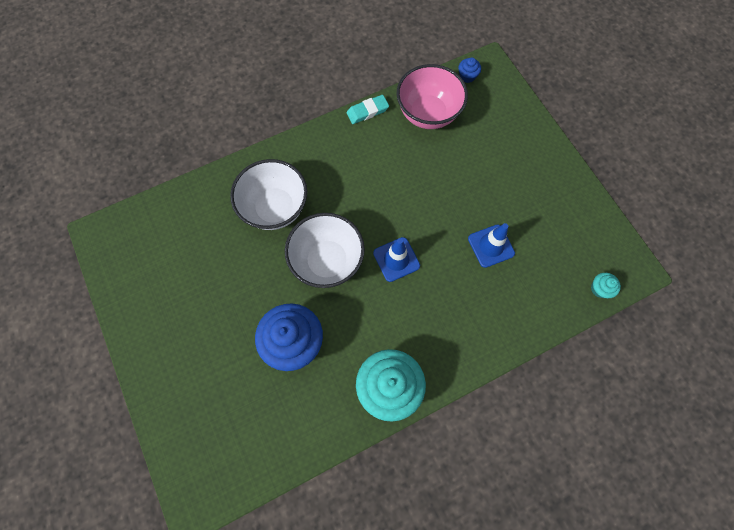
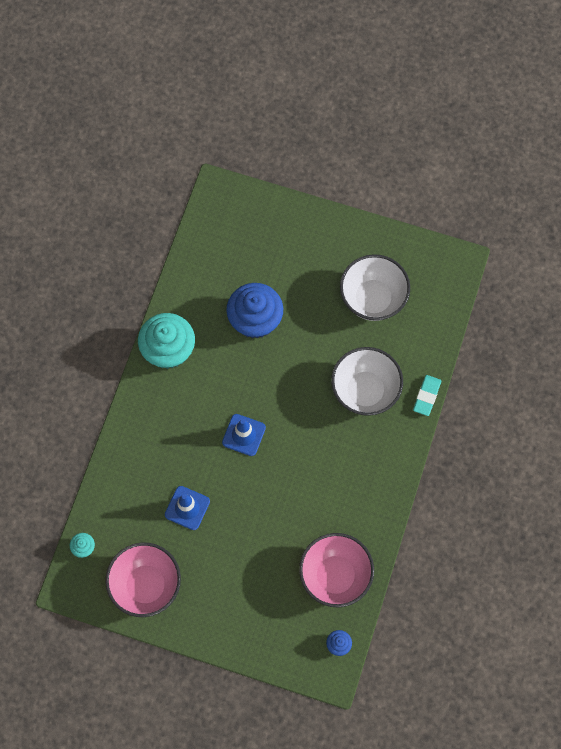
camera: 135 degrees right, 0 degrees up
white bowl [285,213,365,288] -> white bowl moved to [340,254,410,321]
turquoise eraser [347,95,389,124] -> turquoise eraser moved to [413,375,441,416]
none -> pink bowl [105,543,181,617]

